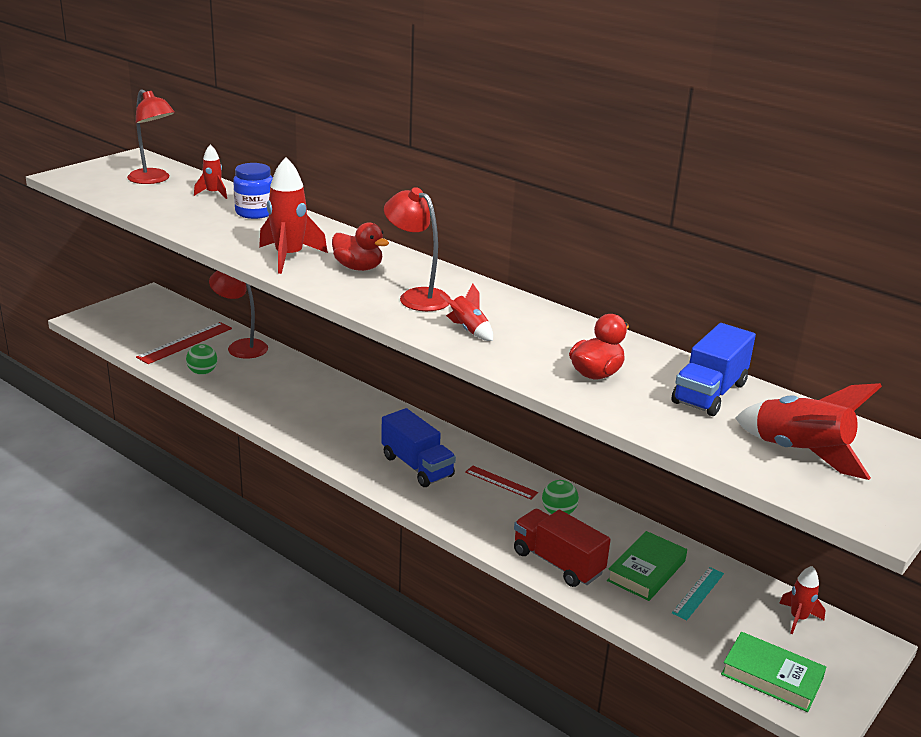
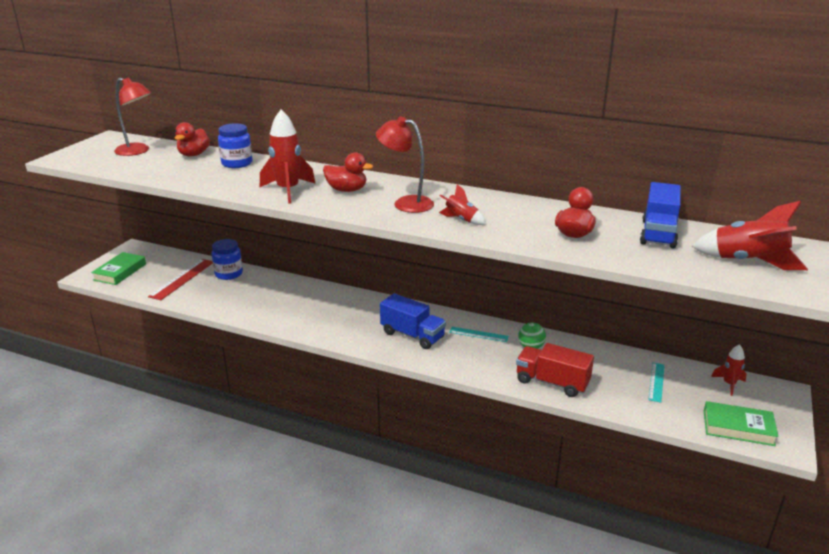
camera: 15 degrees left, 0 degrees up
green ball [186,344,217,375] -> none
red rocket [194,145,227,199] -> red duck [175,122,210,157]
red lamp [209,271,268,359] -> blue jar [211,239,243,280]
red ruler [465,466,538,499] -> turquoise ruler [449,327,509,342]
green book [607,531,687,601] -> green book moved to [91,252,146,285]

